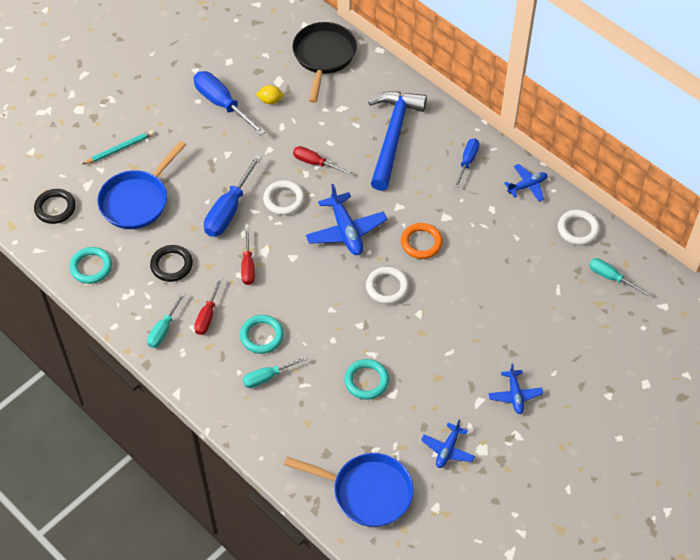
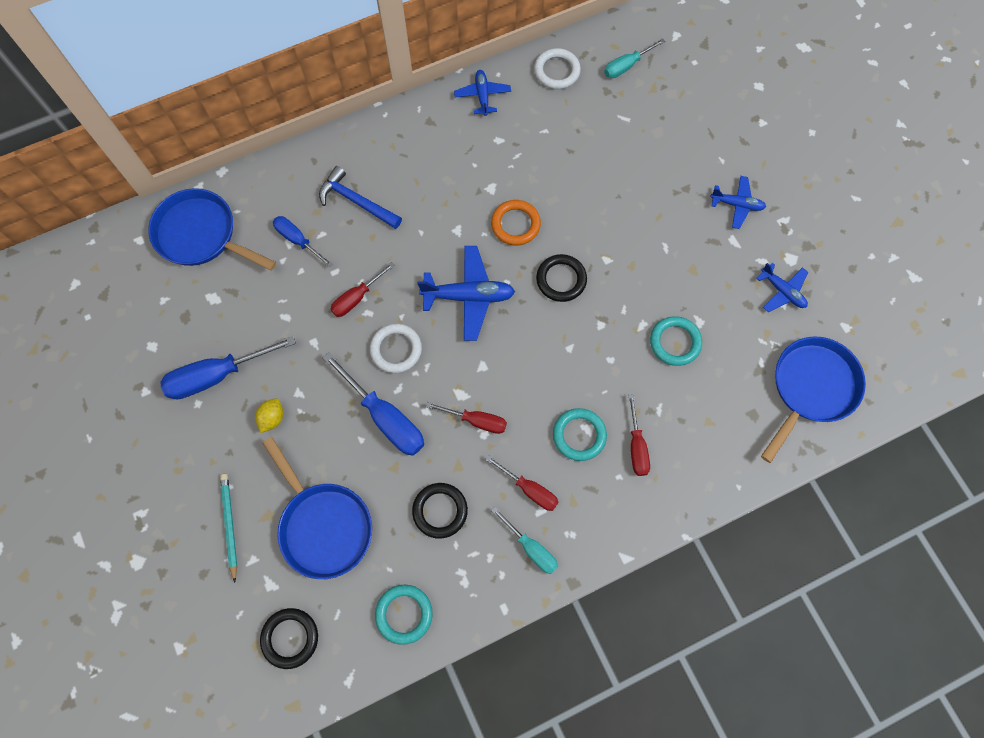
camera: 70 degrees left, 15 degrees up
turquoise screwdriver [243,356,308,388] -> red screwdriver [628,394,650,476]
yellow lemon [256,85,284,104] -> yellow lemon moved to [255,398,283,433]
black pan [292,22,357,103] -> blue pan [148,188,276,271]
white ring [366,267,409,304] -> black ring [536,254,587,302]
blue hammer [368,91,427,191] -> blue hammer [319,166,402,229], size x0.61
blue screwdriver [454,138,479,188] -> blue screwdriver moved to [273,216,333,268]

